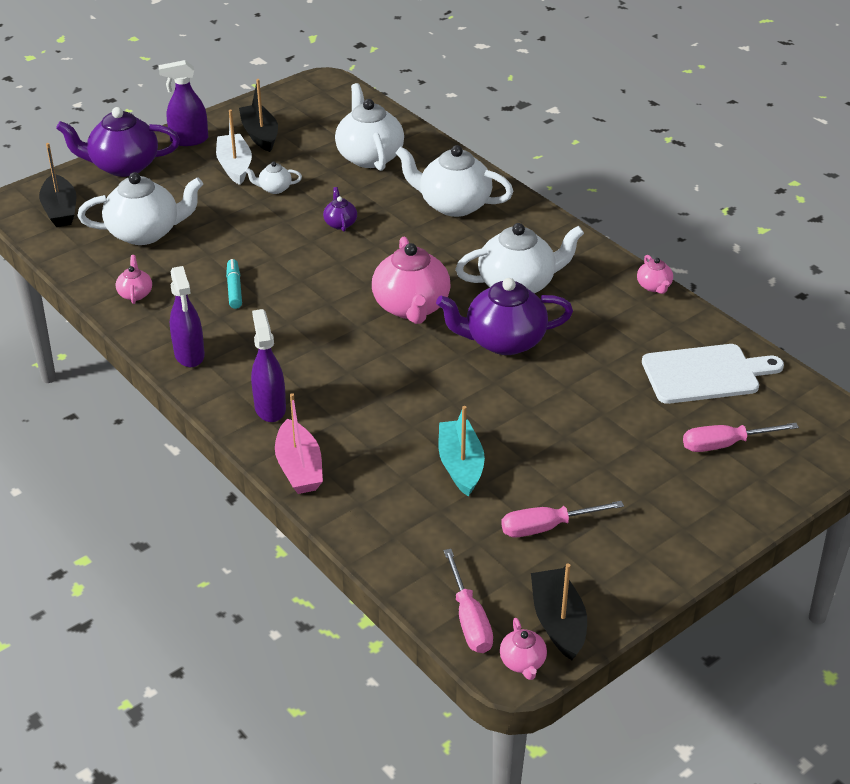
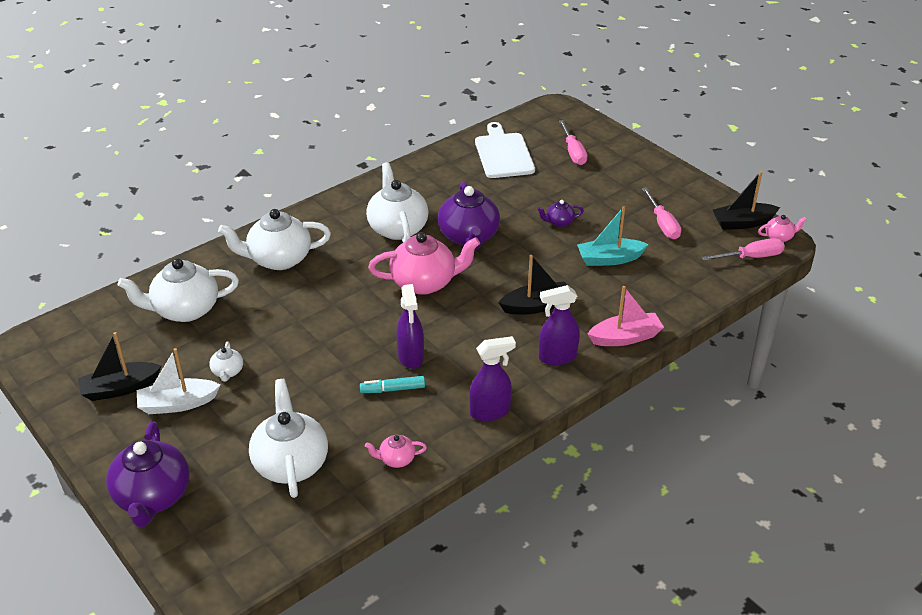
camera: 90 degrees left, 0 degrees up
black boat [39,143,76,227] -> black boat moved to [498,255,567,314]
purple spray bottle [158,60,208,146] -> purple spray bottle moved to [396,284,424,369]
purple teapot [323,187,357,232] -> purple teapot moved to [537,200,584,227]
white teapot [396,145,514,217] -> white teapot turned 60 degrees clockwise [218,209,331,270]
pink teapot [637,255,673,294] -> none

